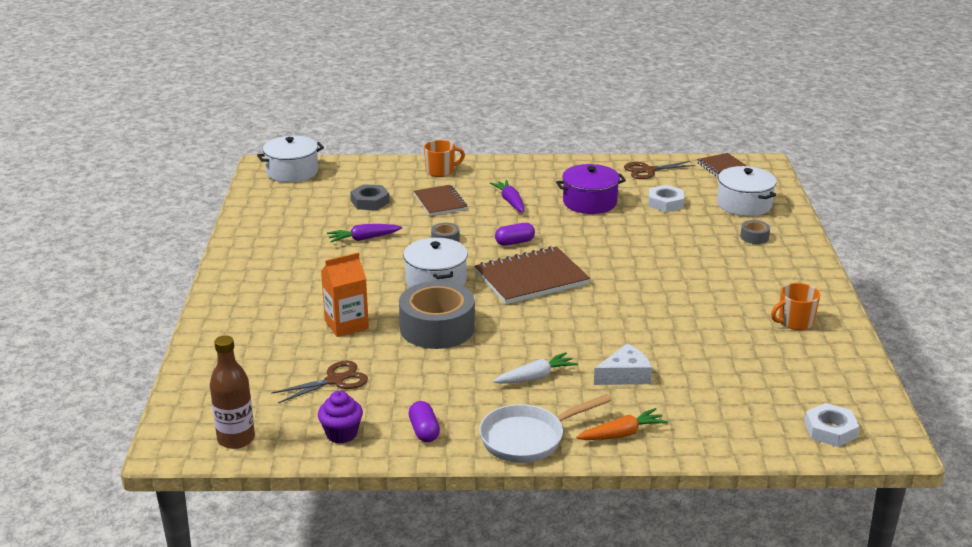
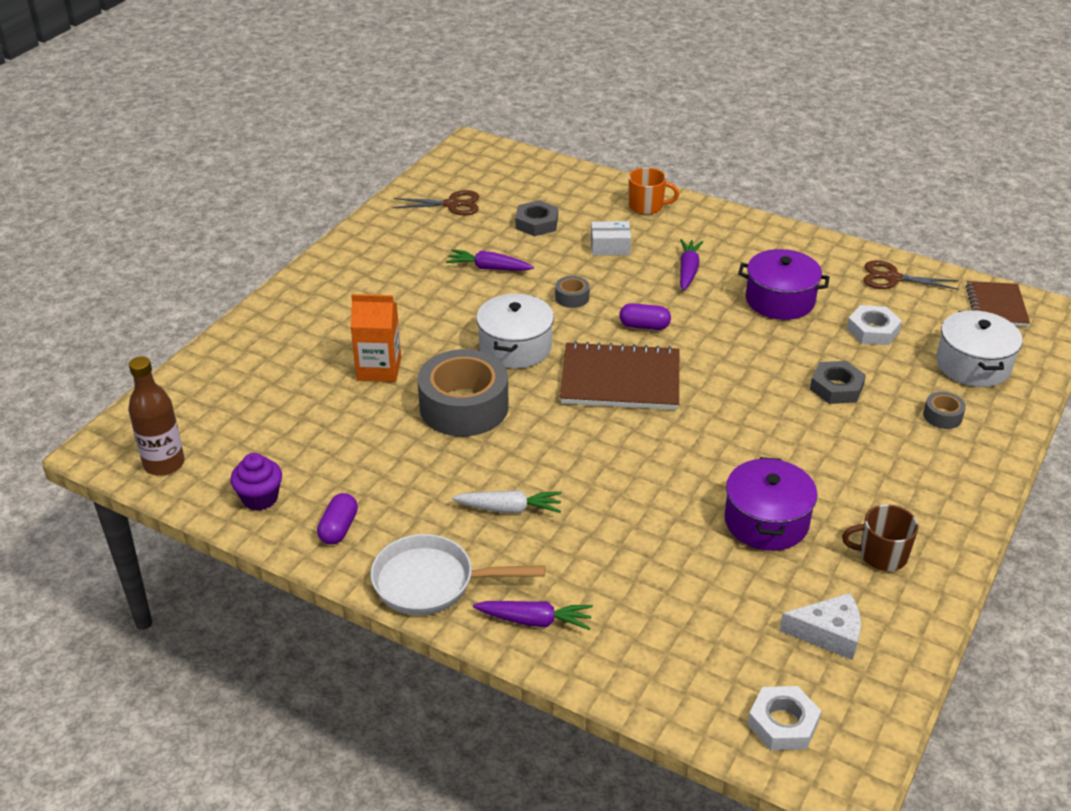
camera: 30 degrees right, 10 degrees up
white pot [257,136,324,182] -> none
brown scissors [271,361,368,403] -> brown scissors moved to [393,190,479,216]
brown notebook [414,185,467,216] -> white box [591,221,631,255]
orange carrot [576,408,668,440] -> purple carrot [473,601,593,630]
white cheese [594,344,652,385] -> white cheese moved to [779,593,861,660]
orange mug [771,283,820,330] -> brown mug [842,504,919,571]
none -> purple pot [724,457,817,551]
none -> grey nut [810,361,866,404]

